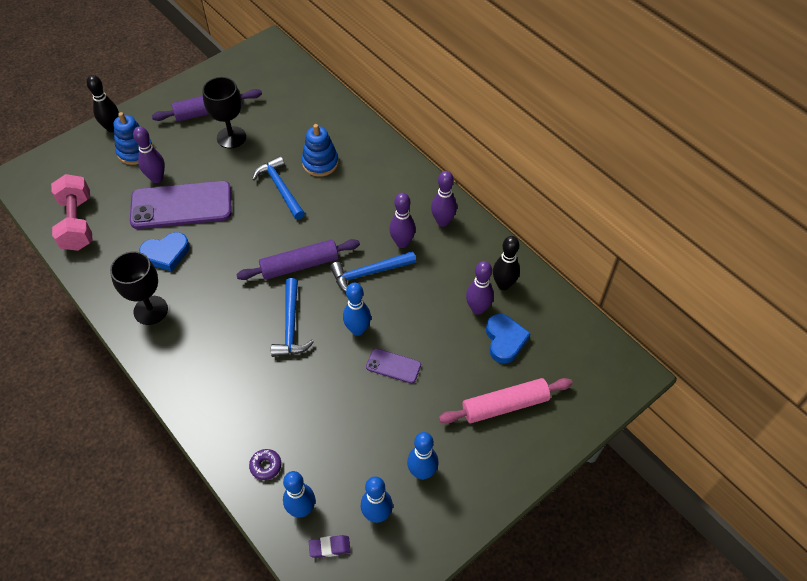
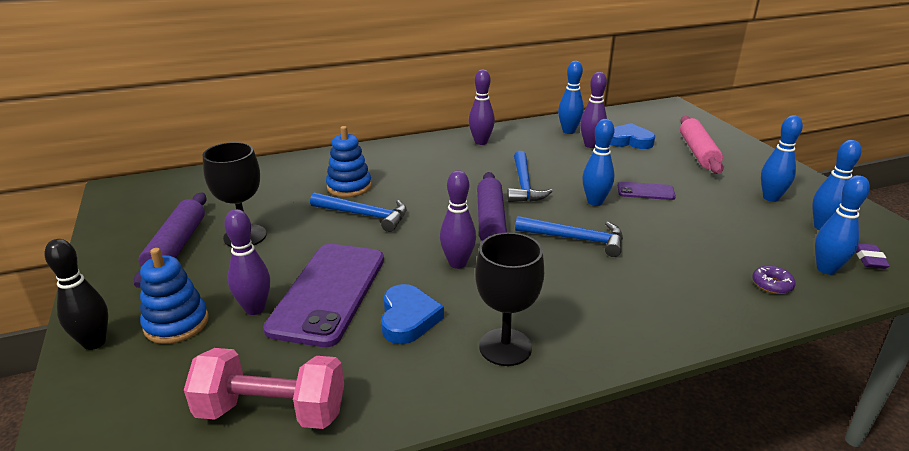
camera: 70 degrees left, 25 degrees down
blue hammer [252,156,305,220] -> blue hammer turned 150 degrees counterclockwise [310,193,407,232]
purple phone [366,348,421,383] -> purple phone turned 60 degrees clockwise [618,182,676,200]
purple bowling pin [389,193,416,248] -> purple bowling pin moved to [440,170,476,269]
black bowling pin [493,236,520,290] -> blue bowling pin [558,61,584,134]

